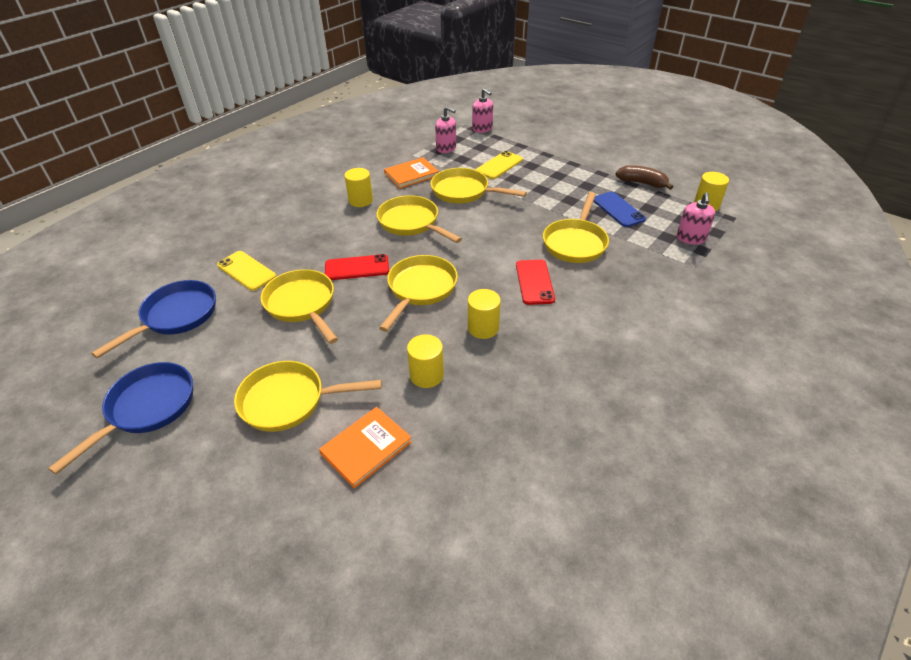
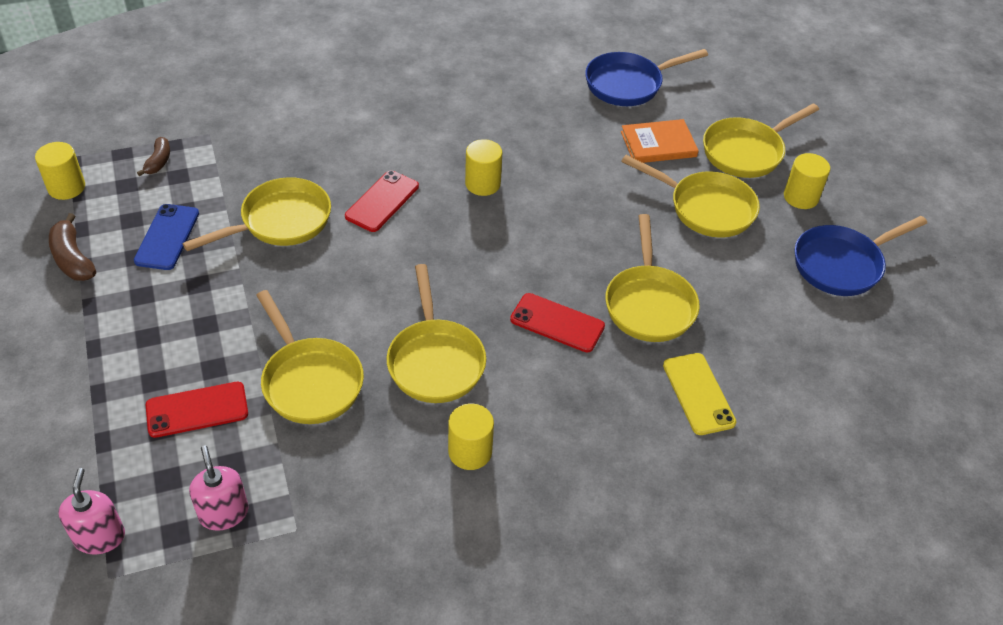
camera: 150 degrees left, 5 degrees up
blue pan [91,280,216,359] -> blue pan moved to [585,49,708,106]
yellow pan [379,255,458,332] -> yellow pan moved to [703,103,819,178]
orange book [384,157,439,189] -> none
yellow cylinder [407,334,444,388] -> yellow cylinder moved to [784,153,830,209]
yellow phone [476,151,523,179] -> red phone [146,382,248,438]
pink soap dispenser [677,192,715,244] -> brown banana [137,137,170,176]

